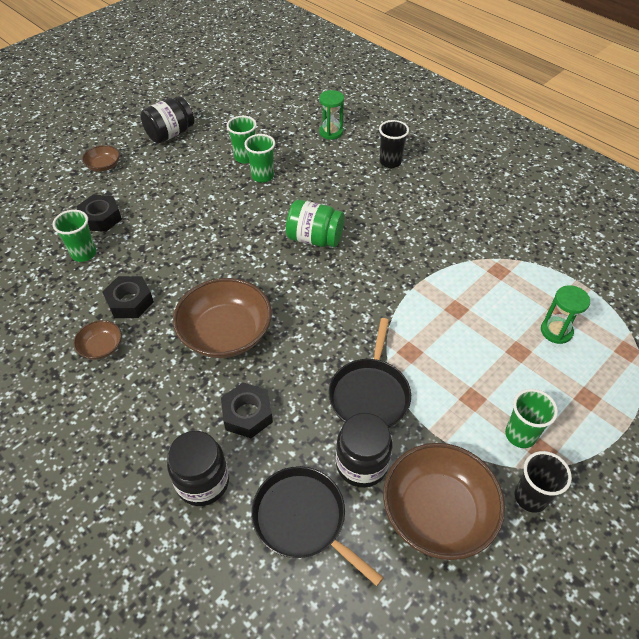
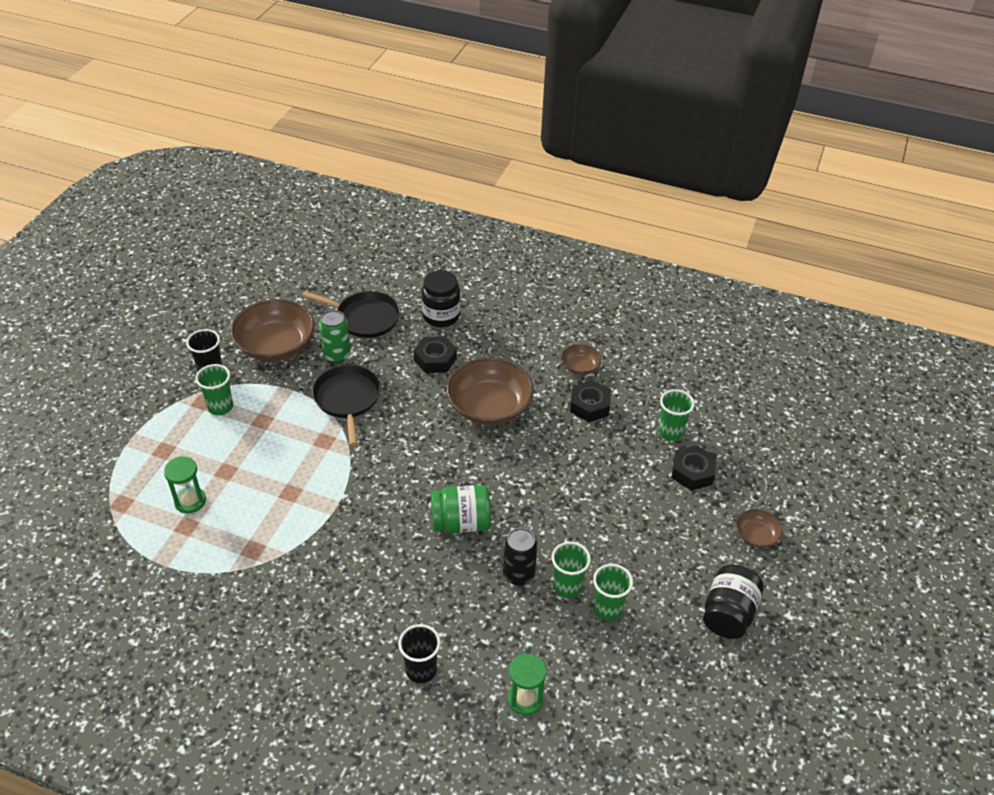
camera: 155 degrees right, 5 degrees down
black jar [336,413,392,488] -> green can [319,310,350,363]
none -> black can [503,528,538,586]

